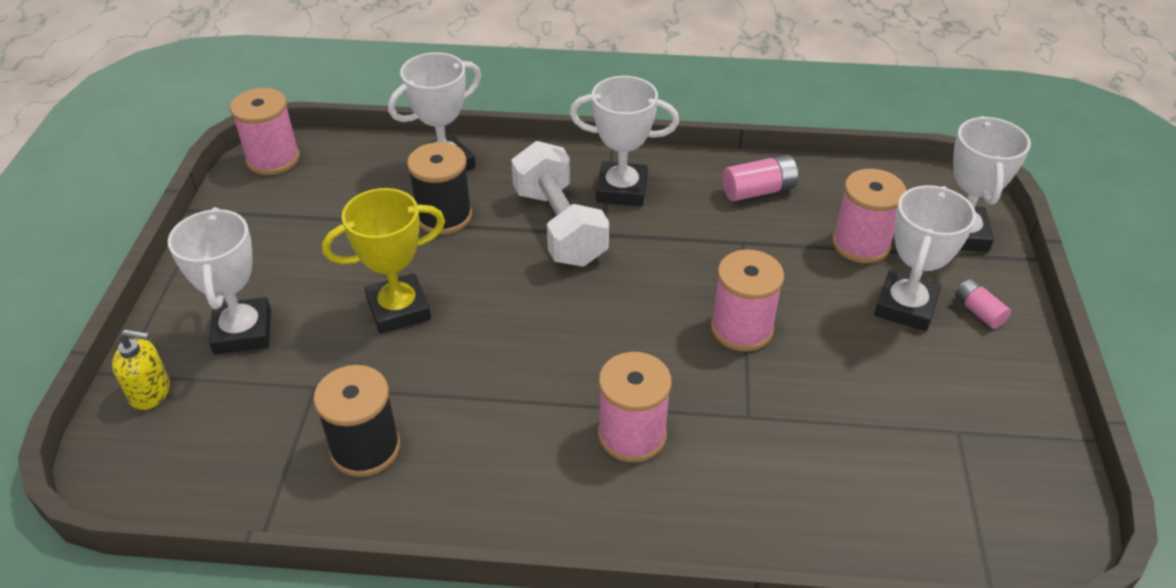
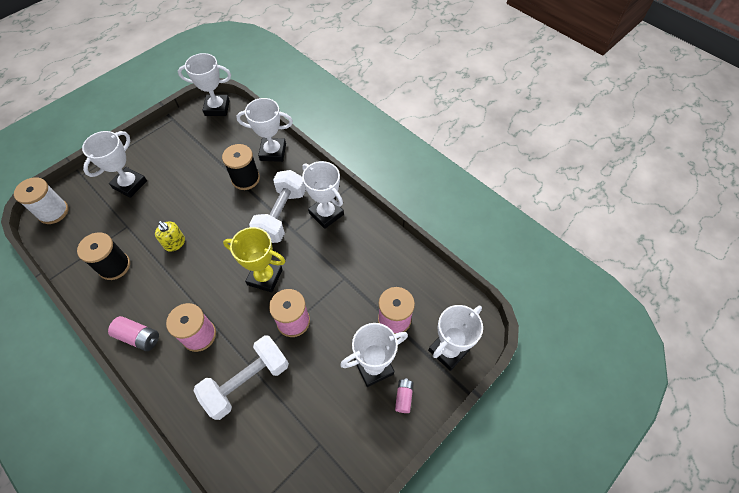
camera: 40 degrees right, 15 degrees up
yellow soap dispenser [112,330,170,410] -> yellow soap dispenser moved to [155,221,185,252]
pink spool [230,88,300,175] -> white trophy [178,53,231,116]
yellow trophy [322,188,445,334] -> yellow trophy moved to [223,227,285,293]
pink battery [722,155,798,202] -> pink battery moved to [108,316,159,351]
none -> white spool [14,177,69,224]
none -> white dumbbell [193,335,289,420]

